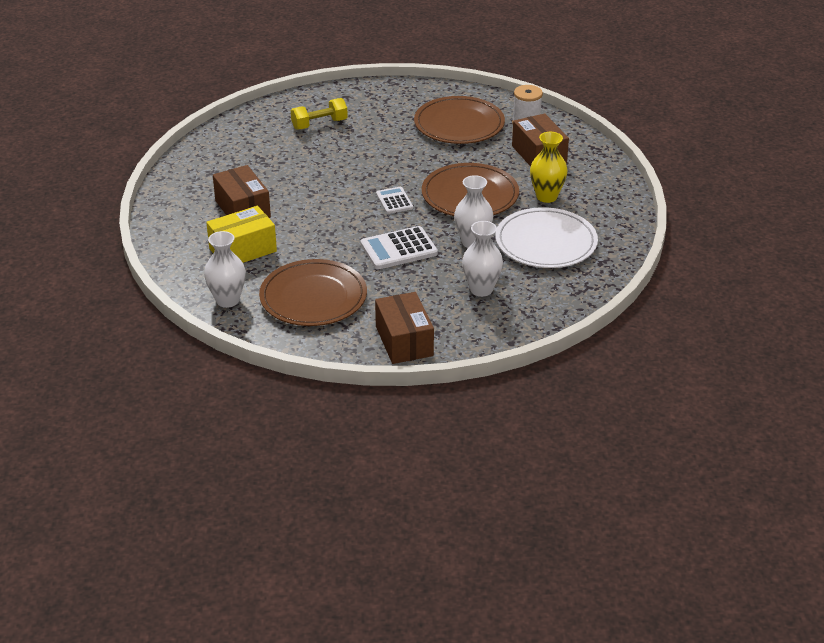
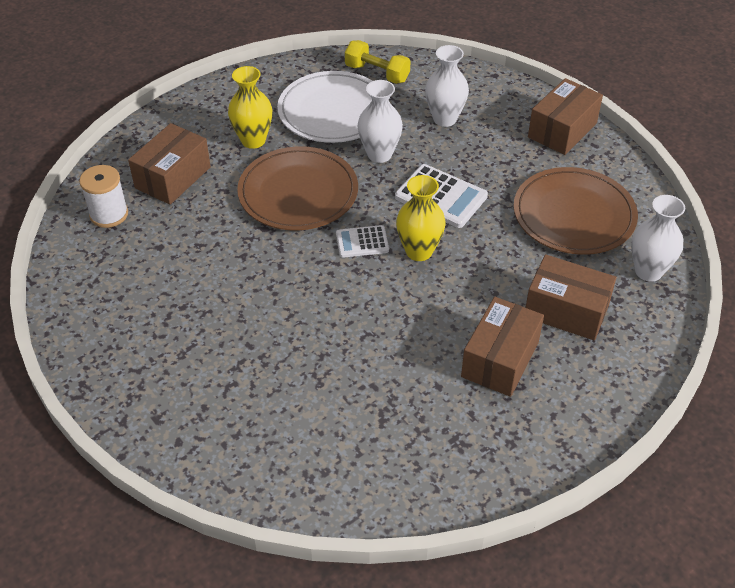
camera: 125 degrees left, 10 degrees up
yellow box [206,206,277,263] -> brown box [525,254,617,340]
yellow dumbbell [291,98,348,130] -> yellow dumbbell moved to [345,40,411,84]
white calculator [376,187,413,214] -> white calculator turned 45 degrees clockwise [336,225,389,258]
brown plate [414,96,505,144] -> none
none -> yellow vase [396,175,446,261]

